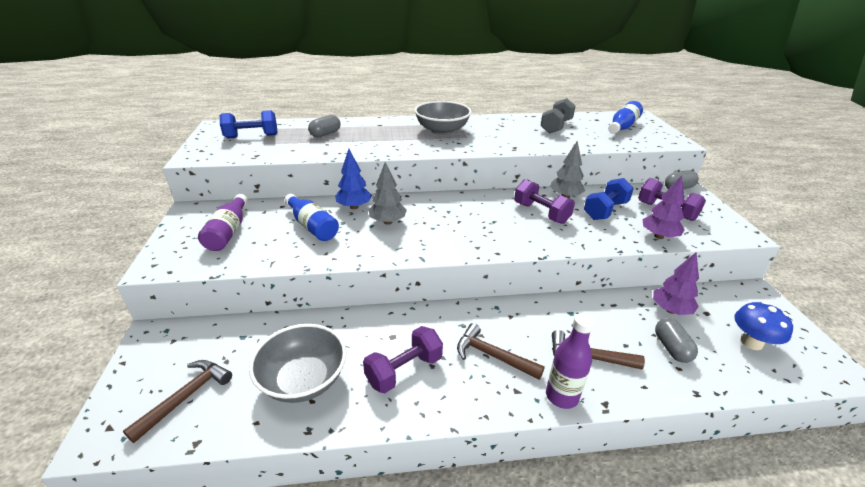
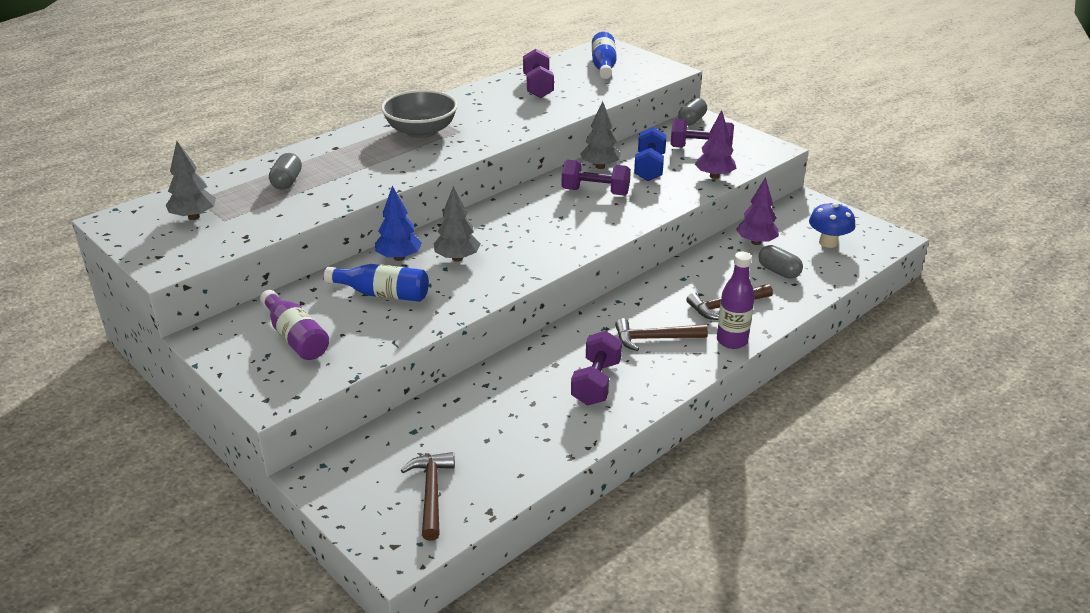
camera: 35 degrees left, 0 degrees up
blue dumbbell [220,110,277,139] -> grey tree [166,141,216,220]
grey bowl [249,324,346,403] -> none
grey dumbbell [541,98,575,134] -> purple dumbbell [523,49,554,98]

